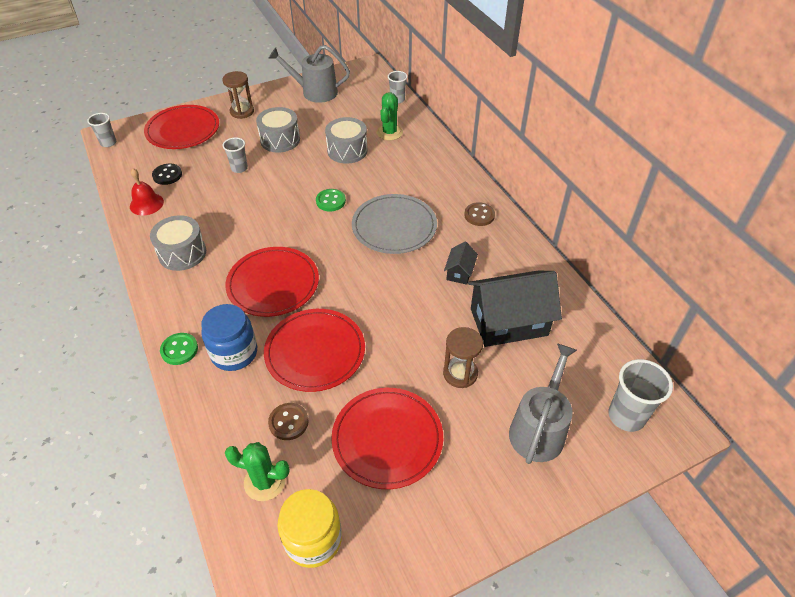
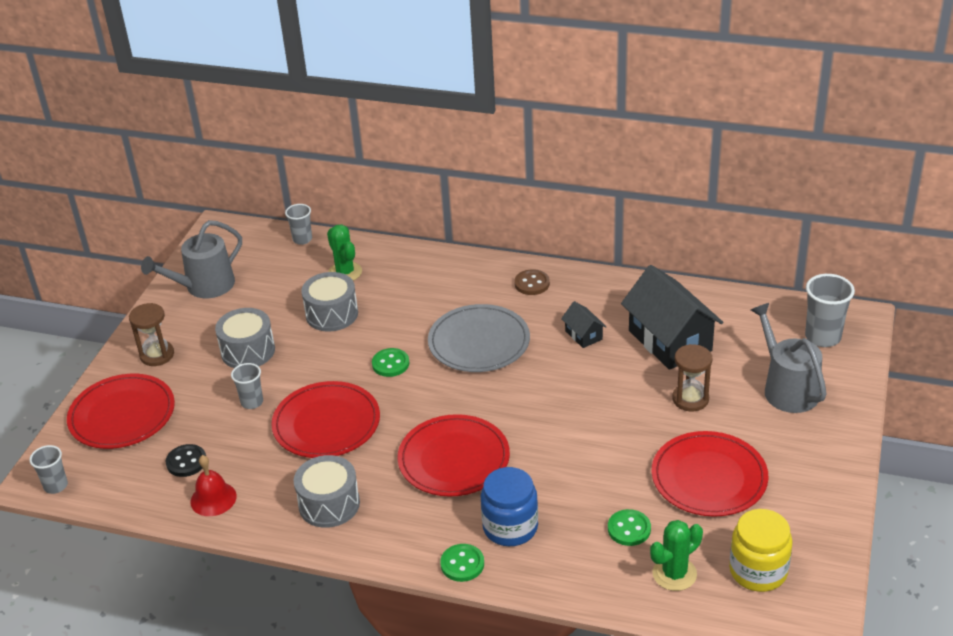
camera: 45 degrees left, 10 degrees down
red plate [264,309,365,392] -> red plate moved to [271,381,380,458]
brown button [268,403,309,440] -> green button [608,509,651,546]
black house [468,271,562,347] -> black house turned 60 degrees counterclockwise [621,265,723,370]

